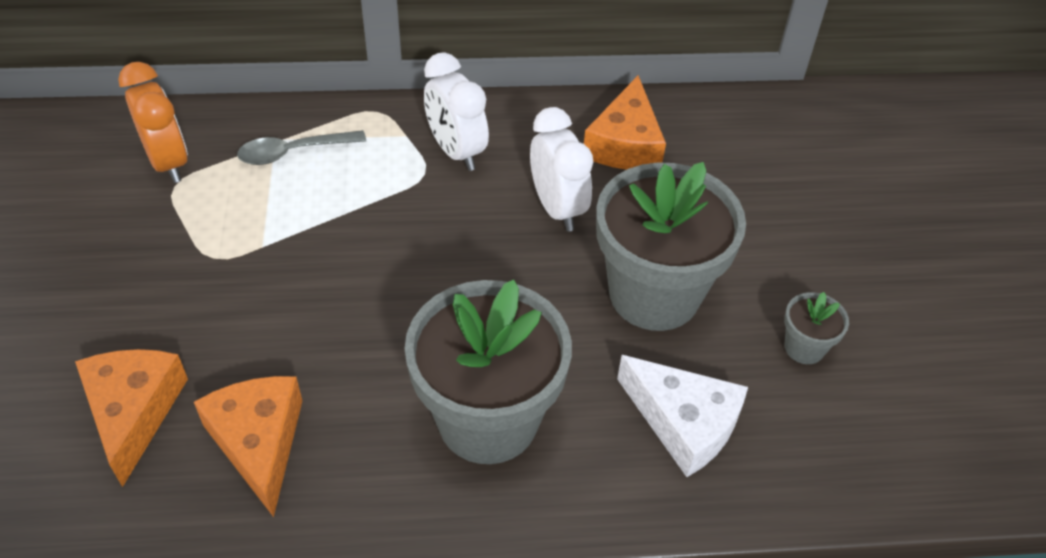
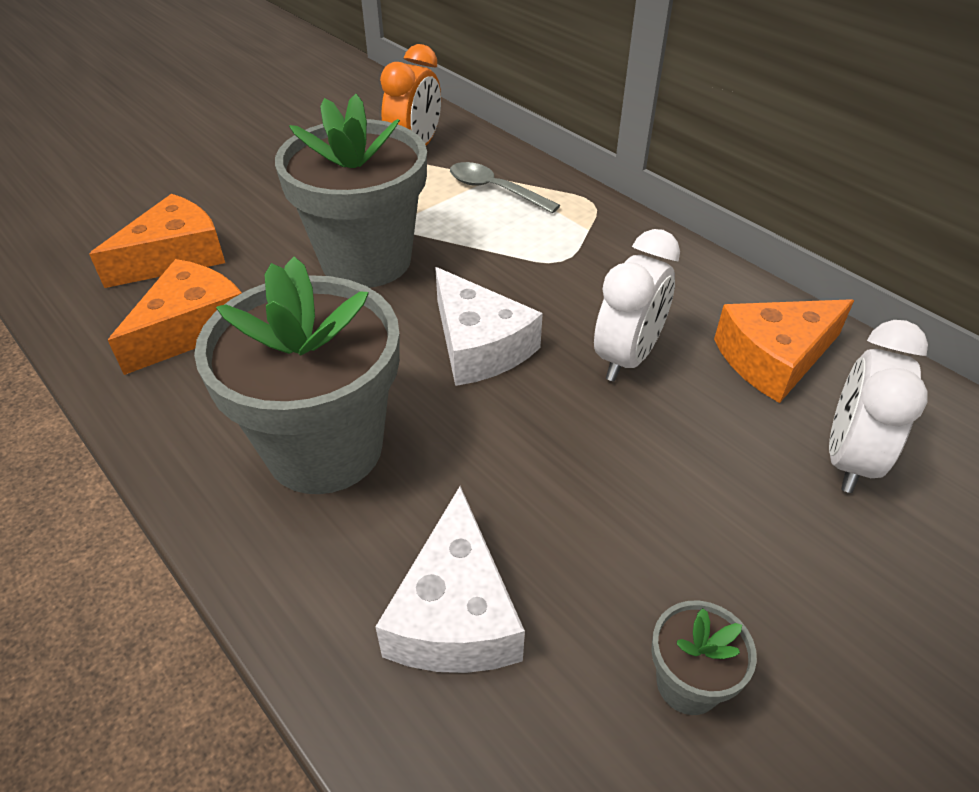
camera: 55 degrees right, 5 degrees down
white clock [424,52,489,171] -> white clock moved to [829,320,928,493]
grey flower pot [596,162,746,331] -> grey flower pot moved to [275,94,427,288]
none -> white cheese [435,267,543,386]

